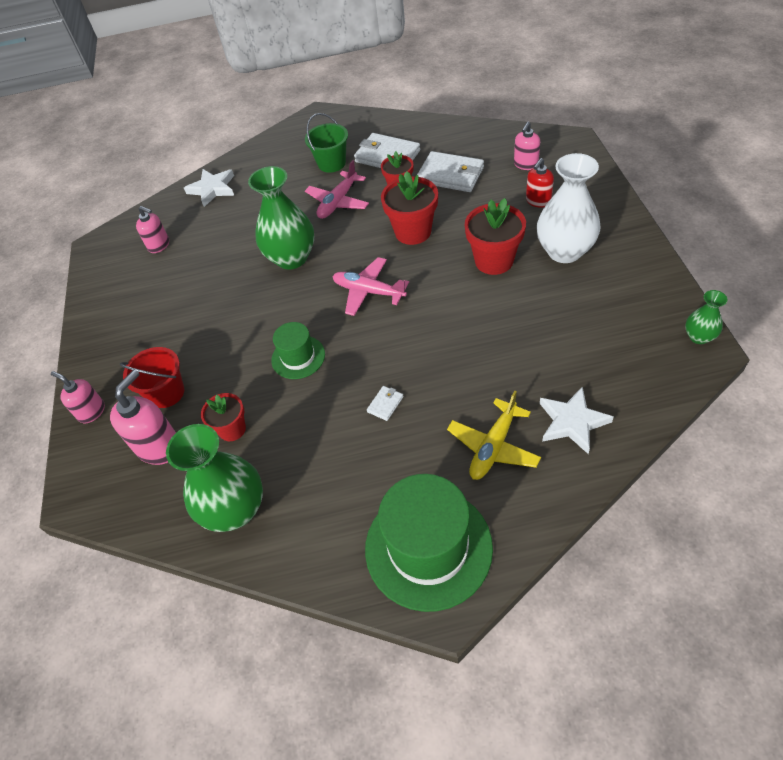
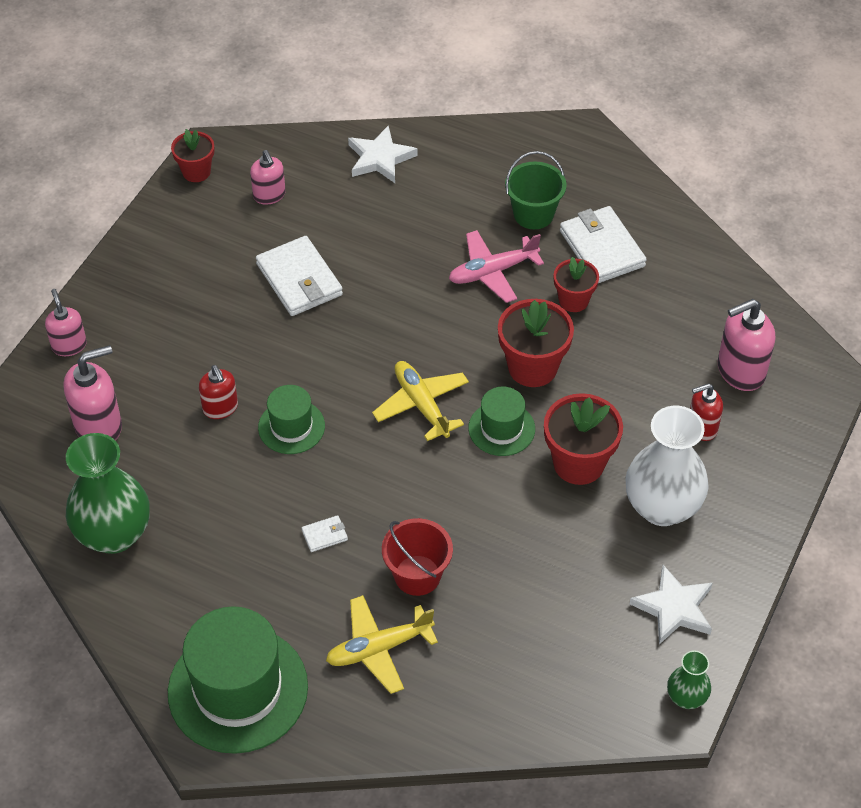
camera: 30 degrees right, 0 degrees up
red bucket [120,347,184,408] -> red bucket moved to [382,518,453,596]
red flower pot [201,393,246,441] -> red flower pot moved to [171,129,214,182]
green vase [248,166,314,270] -> none
pink plane [332,257,409,316] -> yellow plane [372,361,469,441]
white wallet [417,151,484,192] -> white wallet moved to [256,236,343,316]
pink soap dispenser [514,122,540,170] -> pink soap dispenser [718,299,775,391], size x1.59
white star [540,387,613,454] -> white star moved to [630,565,712,644]
none -> red soap dispenser [199,365,238,419]
none -> green hat [468,387,535,456]

